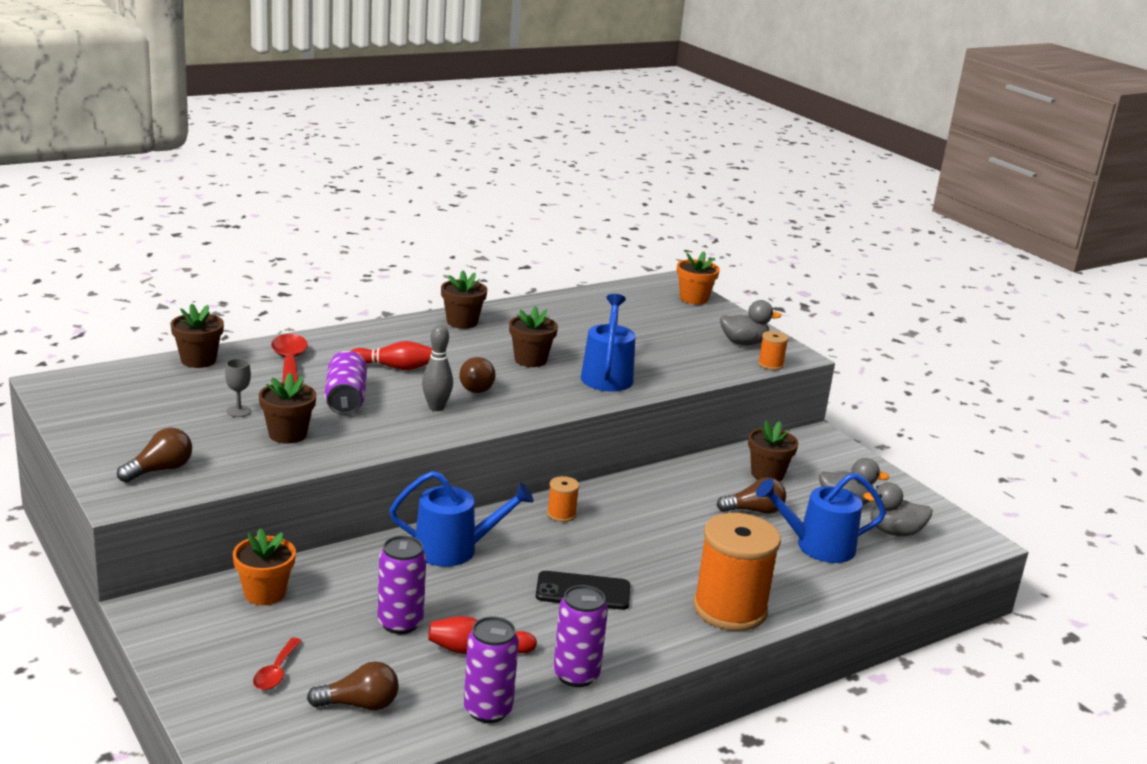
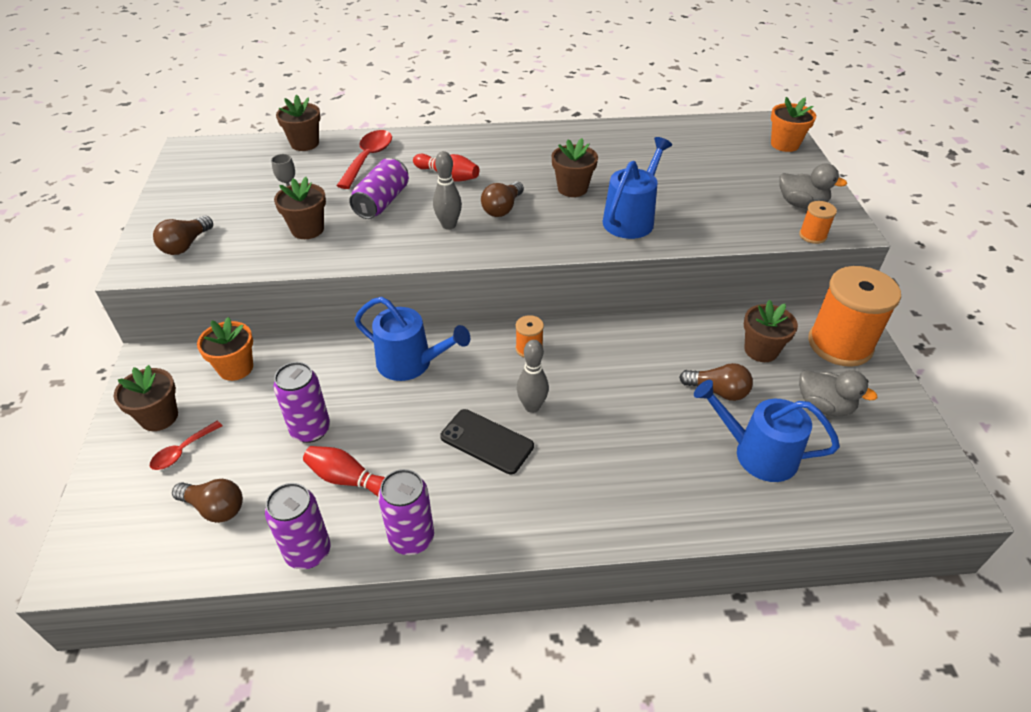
camera: 30 degrees right, 20 degrees up
brown light bulb [117,428,192,483] -> brown light bulb turned 135 degrees clockwise [153,216,213,255]
brown flower pot [441,271,487,329] -> brown flower pot moved to [114,365,178,431]
orange spool [693,513,781,631] -> orange spool moved to [808,266,901,367]
grey duck [863,482,933,536] -> none
none -> grey bowling pin [517,340,549,413]

